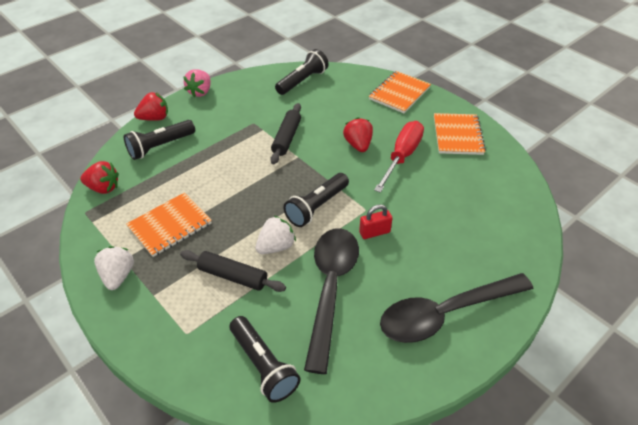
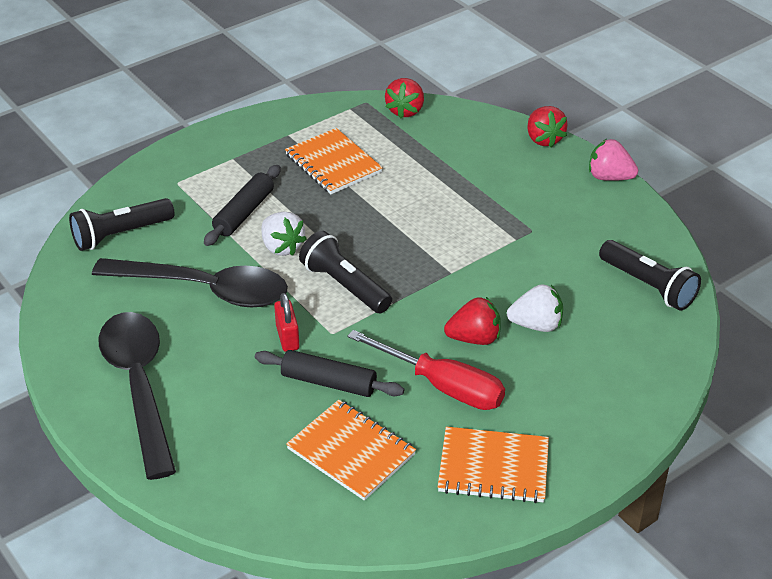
camera: 95 degrees right, 5 degrees down
white strawberry [94,246,134,290] -> white strawberry moved to [507,284,563,332]
black flashlight [124,120,195,160] -> none
black rolling pin [270,103,301,164] -> black rolling pin moved to [255,350,404,397]
orange notebook [369,71,431,113] -> orange notebook moved to [286,400,416,501]

